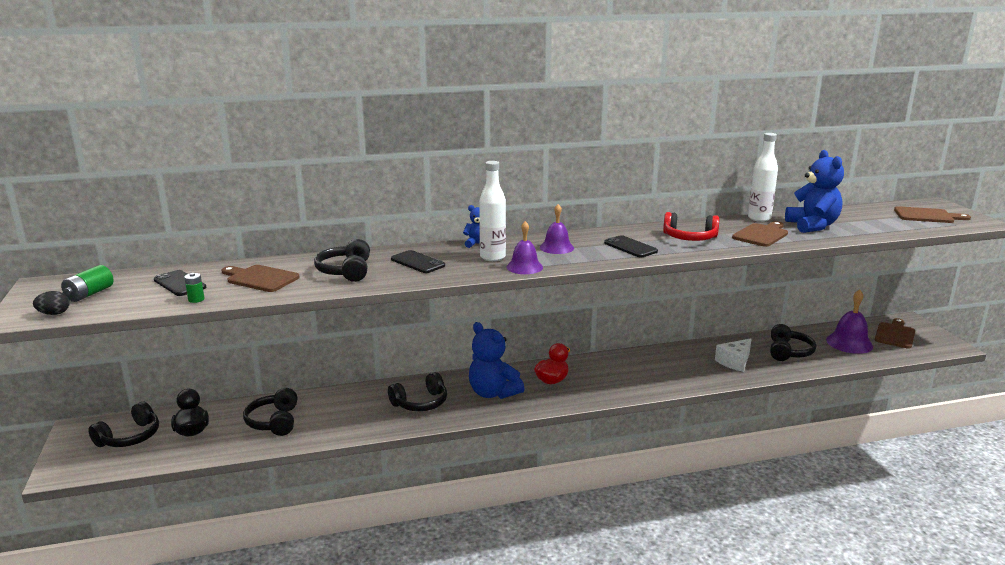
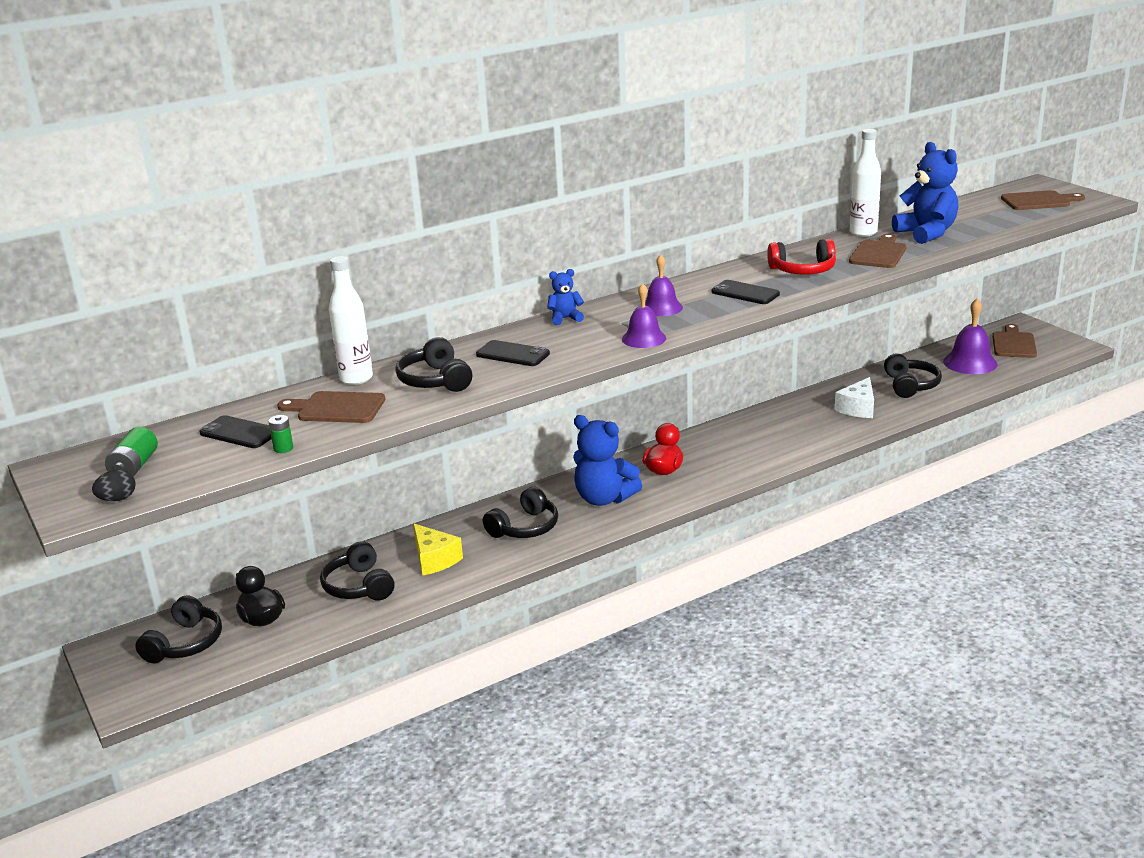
camera: 15 degrees left, 5 degrees up
white bottle [479,161,506,261] -> white bottle moved to [329,256,373,385]
none -> yellow cheese [413,523,463,576]

